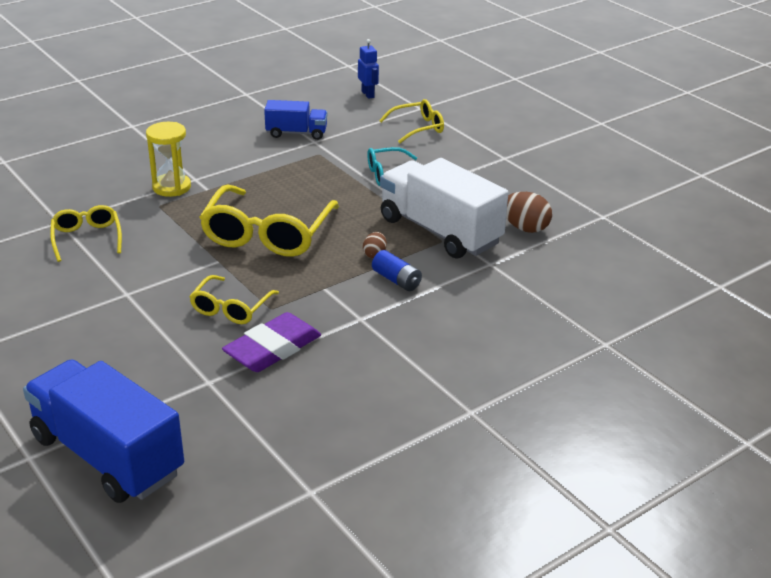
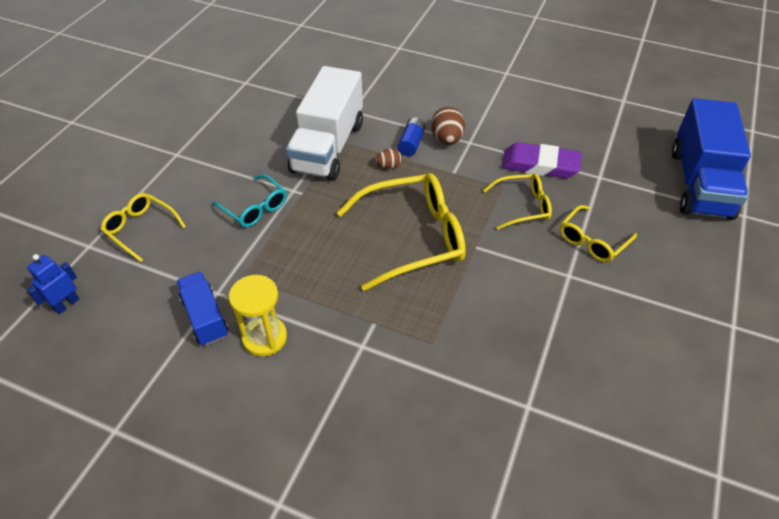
camera: 120 degrees left, 15 degrees up
yellow glasses [50,205,122,262] -> yellow glasses moved to [560,205,637,262]
yellow hourglass [146,122,191,197] -> yellow hourglass moved to [229,275,287,357]
brown egg [506,192,552,233] -> brown egg moved to [431,107,465,145]

